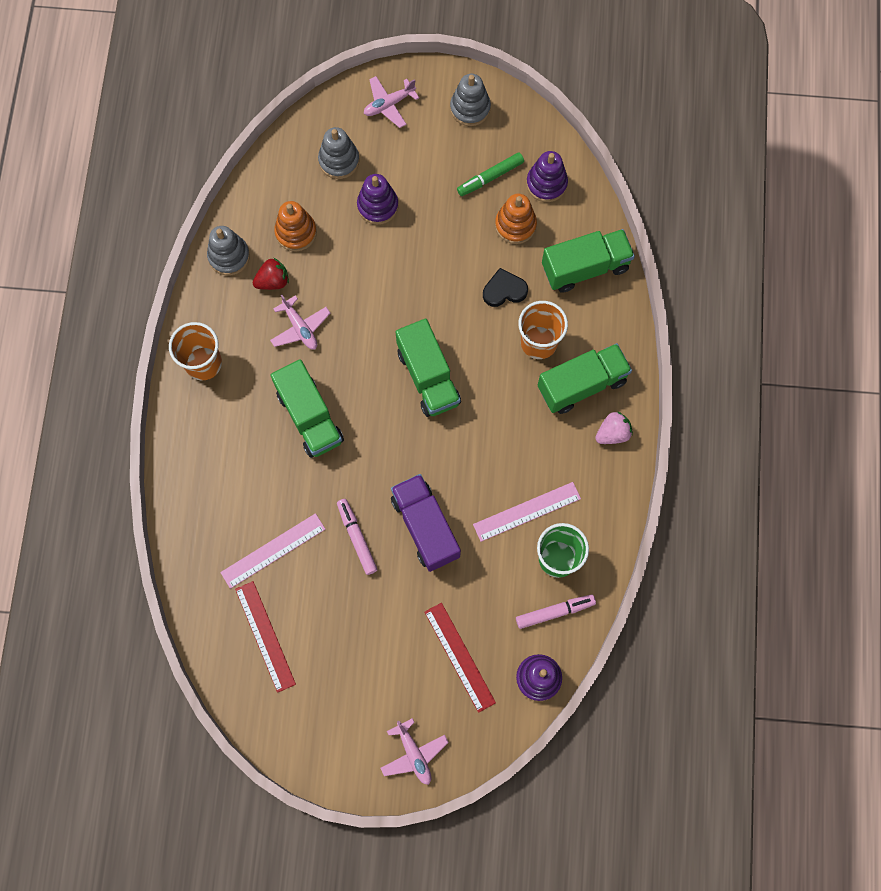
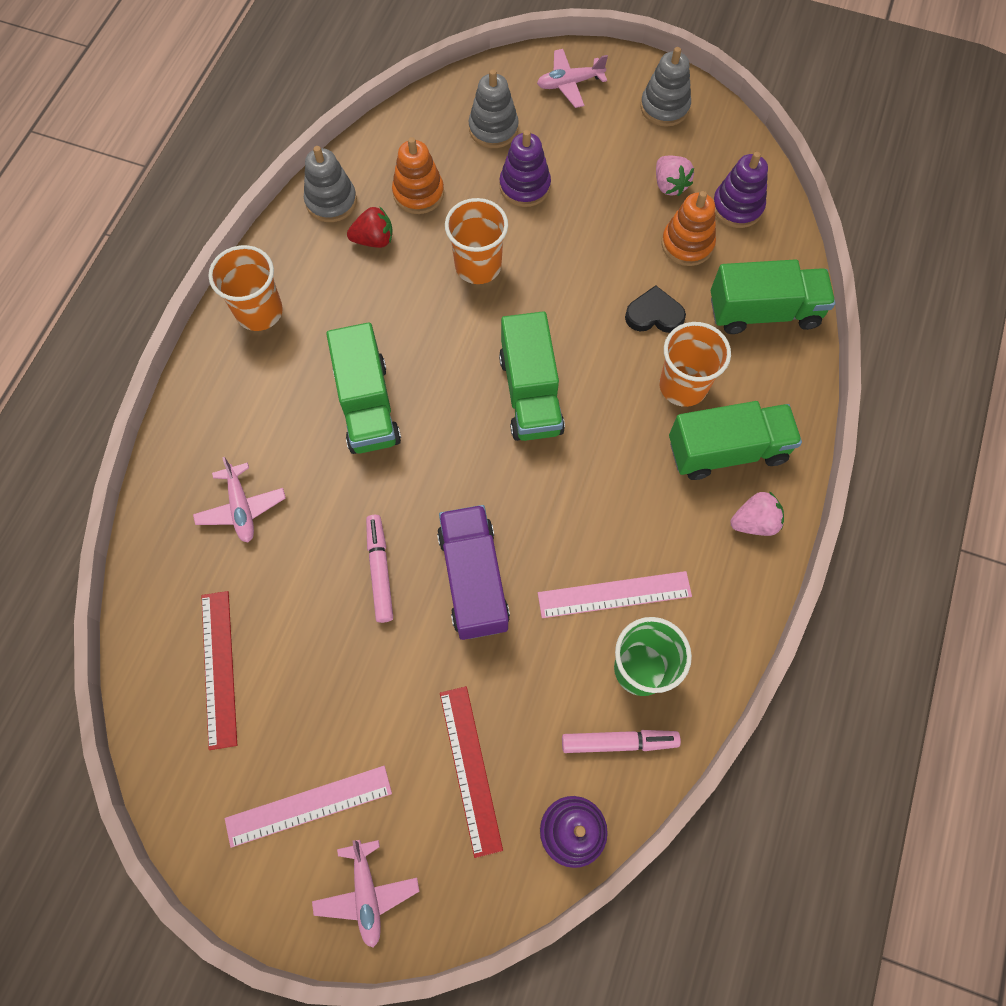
camera: 15 degrees right, 5 degrees down
pink ruler [220,513,325,589] -> pink ruler moved to [225,766,392,848]
pink plane [270,295,330,350] -> pink plane moved to [193,457,286,542]
green marker [457,153,524,196] -> pink strawberry [656,156,694,196]
none -> orange cup [445,198,508,284]

